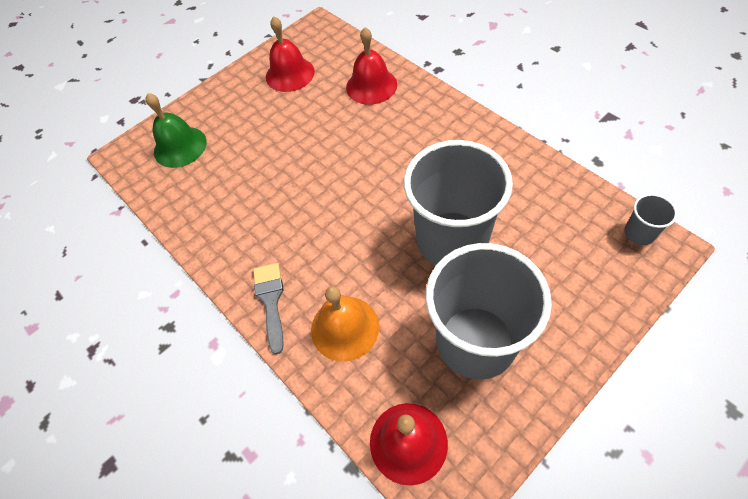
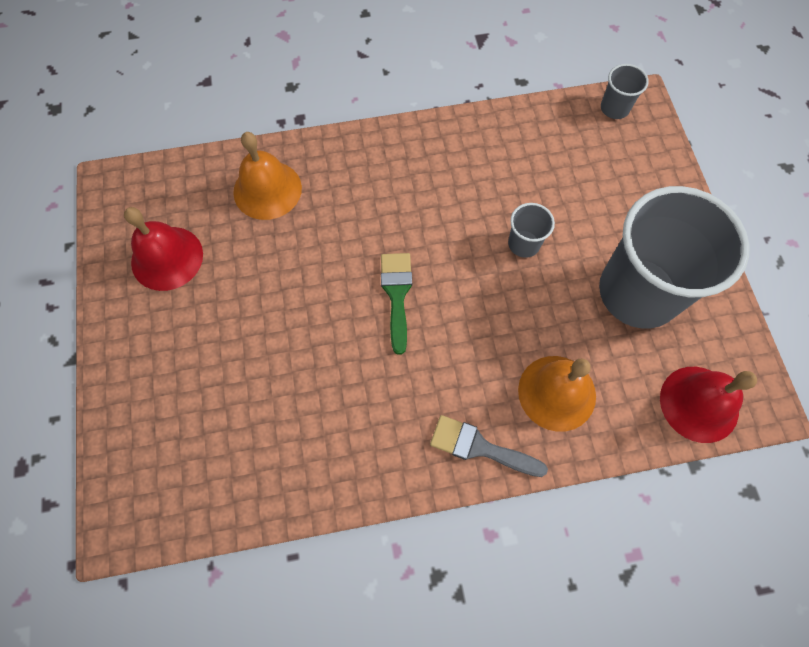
camera: 65 degrees left, 10 degrees up
green bell [145,93,207,168] -> none
red bell [346,27,397,105] -> orange bell [233,132,302,220]
grey cup [404,140,513,265] -> grey cup [508,203,555,258], size x0.41
none -> green brush [381,253,412,355]

